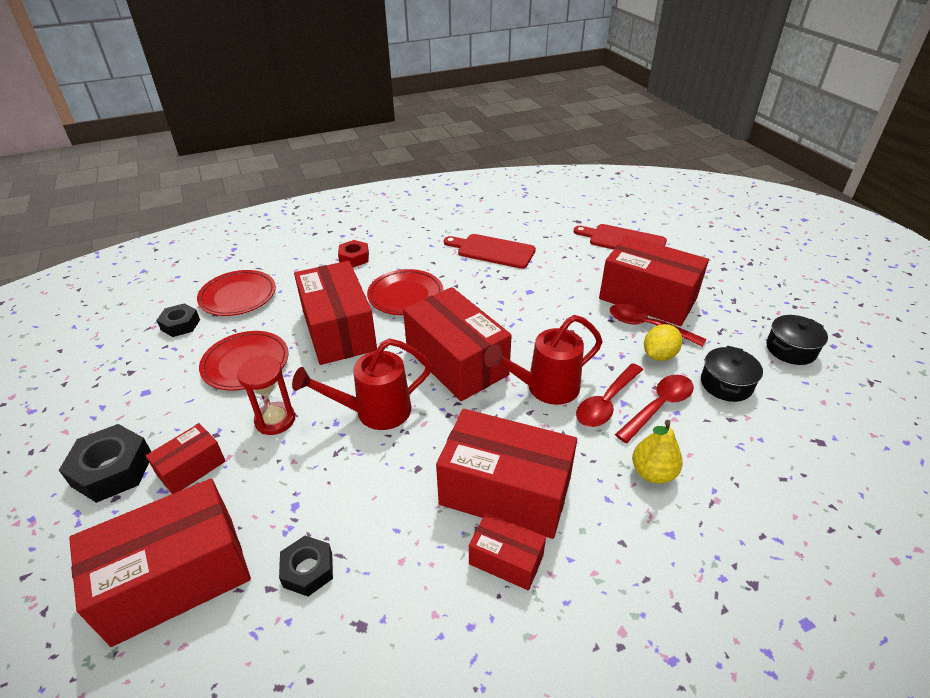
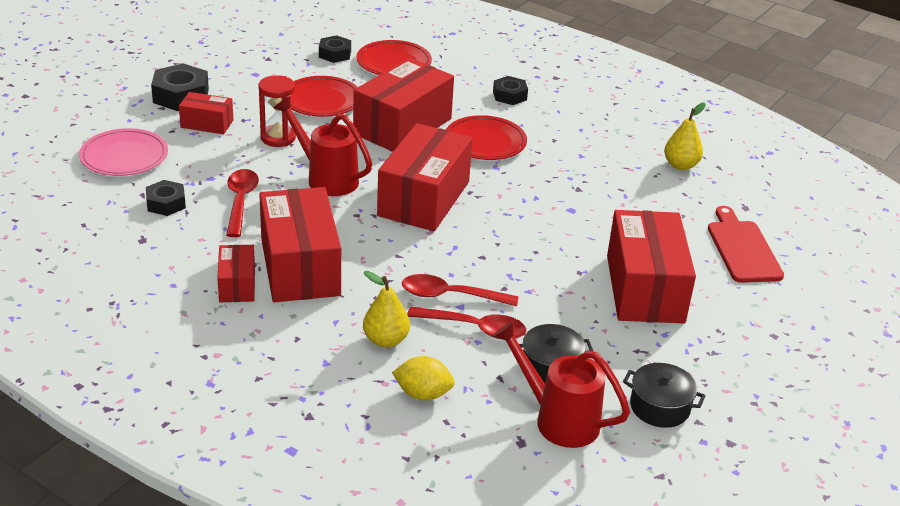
camera: 55 degrees right, 5 degrees down
red box [69,479,251,647] -> pink plate [79,128,168,176]
red nut [338,240,369,267] -> black nut [493,76,528,105]
red cutting board [444,234,536,269] -> none
red watering can [484,315,602,405] -> red watering can moved to [493,321,630,448]
red spoon [609,304,706,347] -> red spoon moved to [226,169,259,237]
yellow lemon [644,324,682,361] -> yellow lemon moved to [392,356,455,400]
none -> yellow pear [664,102,706,170]

